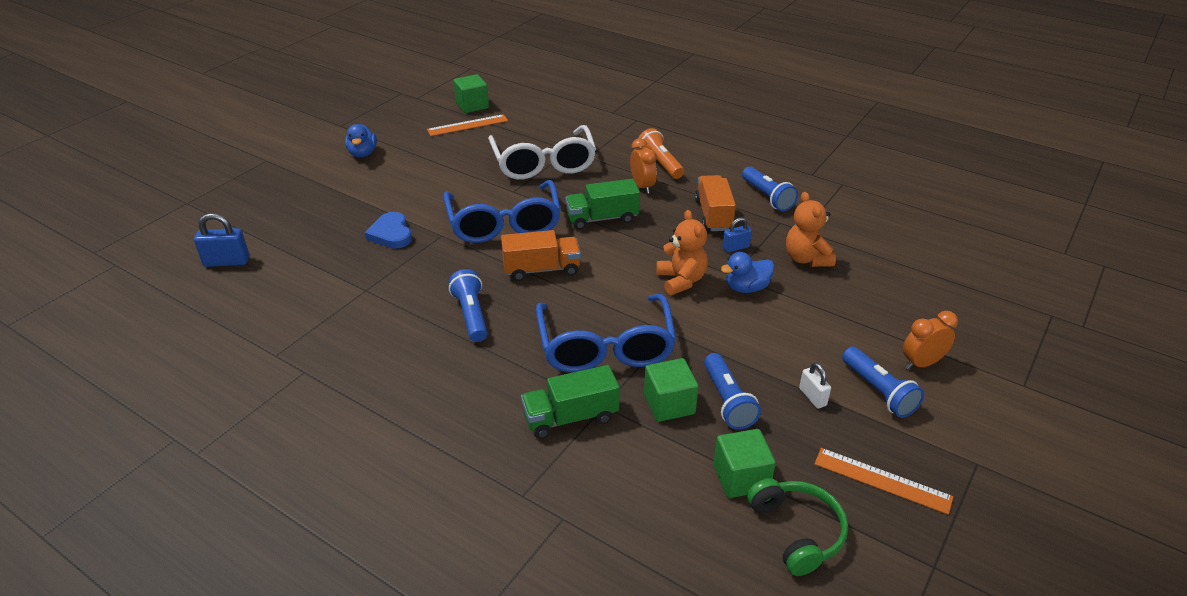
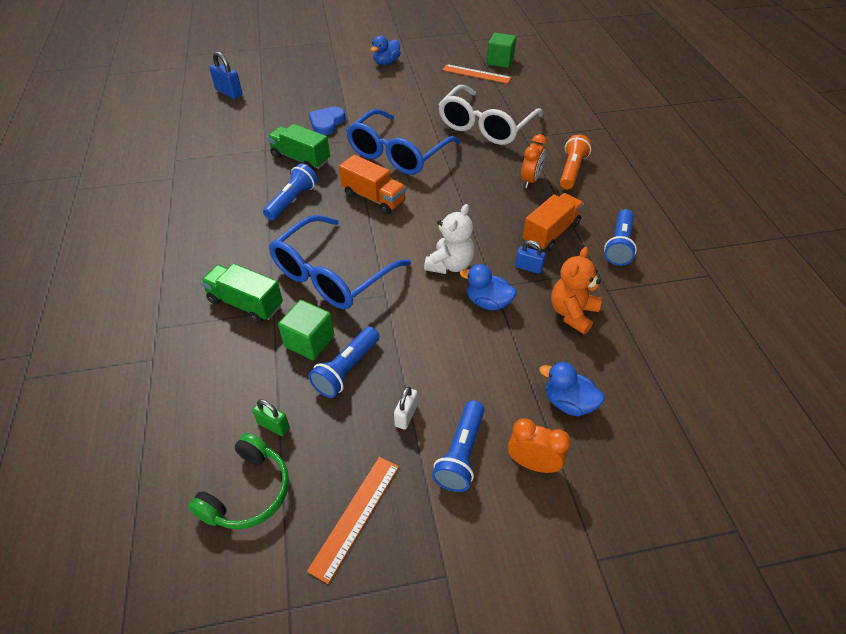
camera: 45 degrees right, 10 degrees up
green truck [565,179,640,230] -> green truck moved to [267,124,330,170]
orange teddy bear [656,210,708,295] -> white teddy bear [424,204,474,274]
green cube [714,429,776,498] -> green padlock [252,399,290,436]
orange ruler [814,448,953,515] -> orange ruler turned 45 degrees clockwise [307,457,399,584]
none -> blue duck [539,362,604,417]

